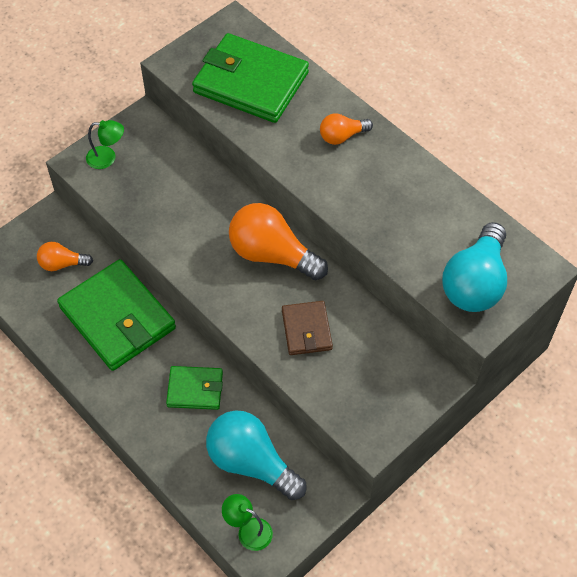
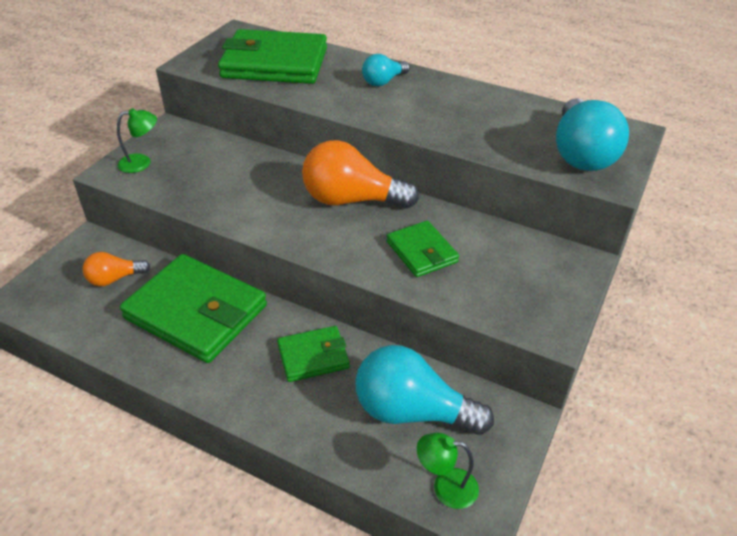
camera: 20 degrees left, 15 degrees down
brown wallet [282,301,333,355] -> green wallet [386,221,459,277]
orange light bulb [320,113,373,145] -> turquoise light bulb [362,54,410,86]

